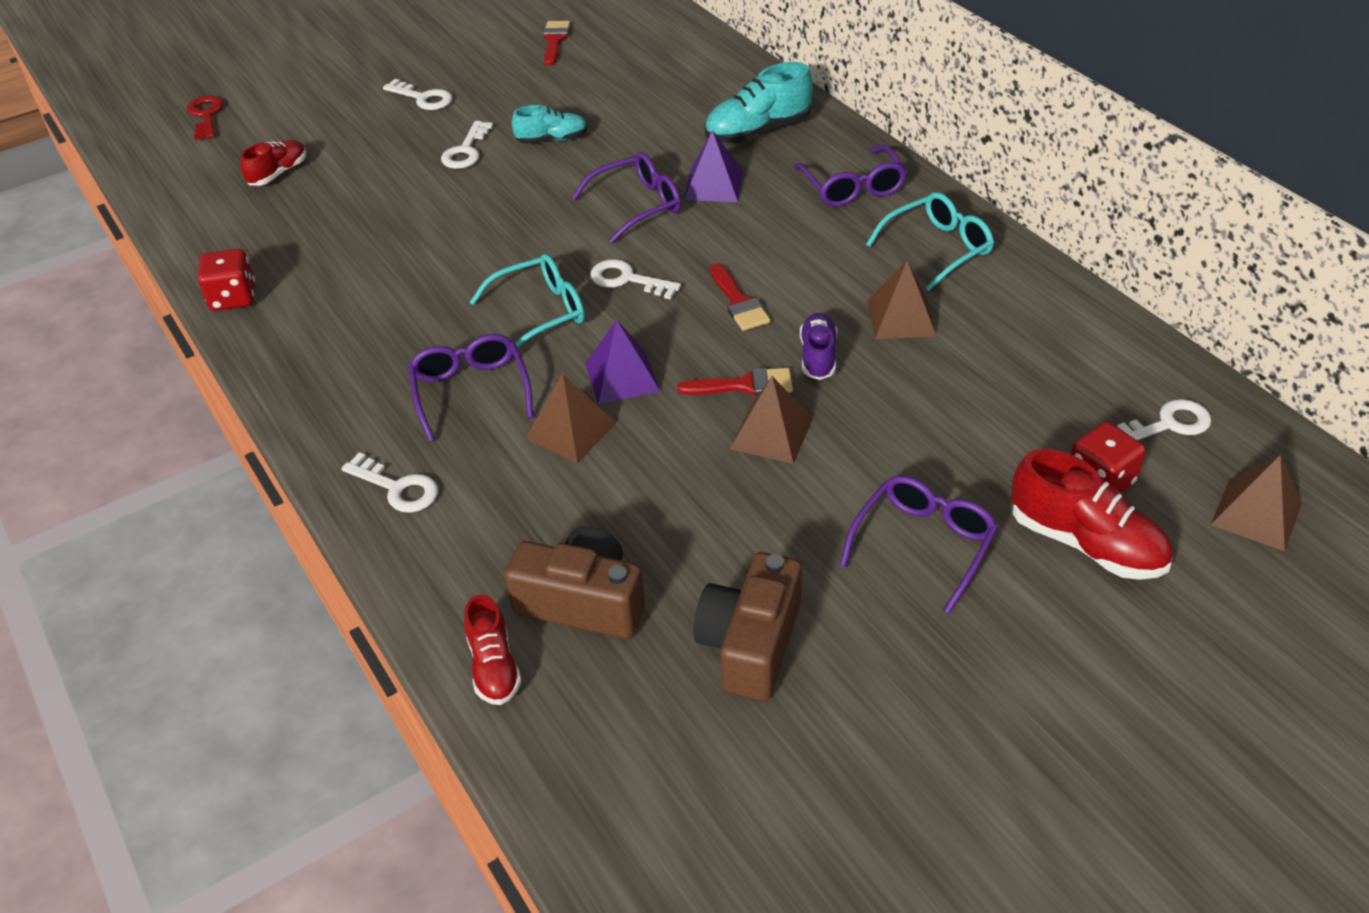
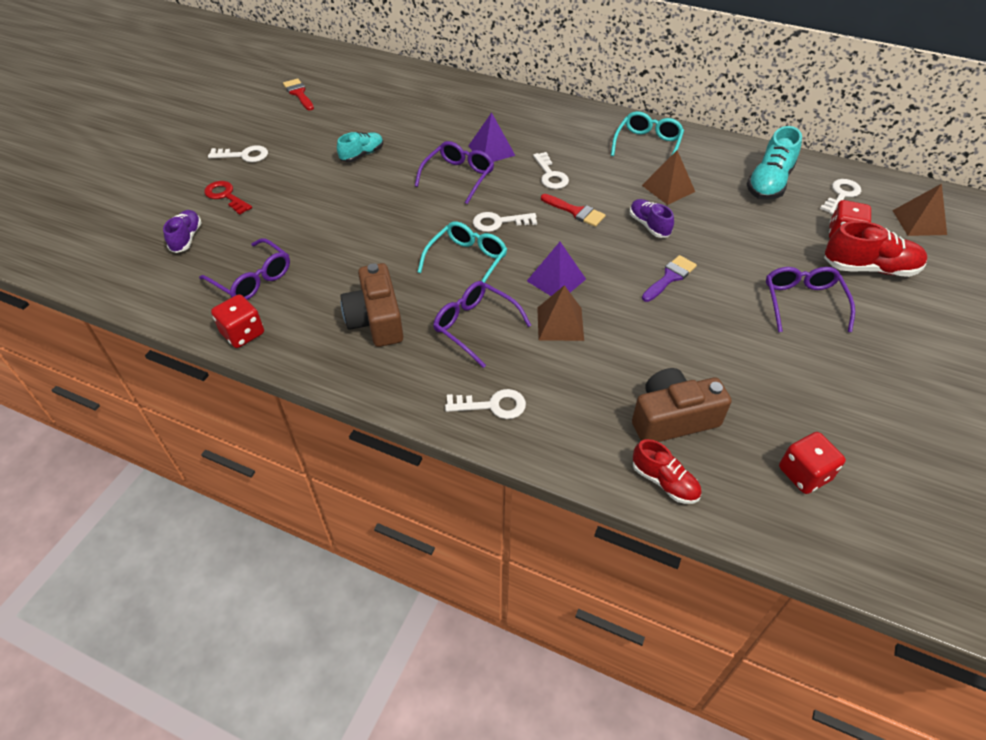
camera: 35 degrees left, 5 degrees up
red key [187,95,224,140] -> red key moved to [204,181,252,215]
red shoe [240,140,306,186] -> purple shoe [163,210,202,253]
white key [441,121,493,169] -> white key moved to [533,152,569,189]
red brush [678,368,793,396] -> none
brown camera [694,552,802,701] -> brown camera moved to [340,263,403,347]
turquoise shoe [704,62,813,143] -> turquoise shoe moved to [747,126,802,200]
brown pyramid [730,376,813,464] -> purple brush [642,255,697,302]
purple glasses [794,145,907,207] -> purple glasses moved to [199,238,290,300]
none -> red dice [779,432,846,494]

